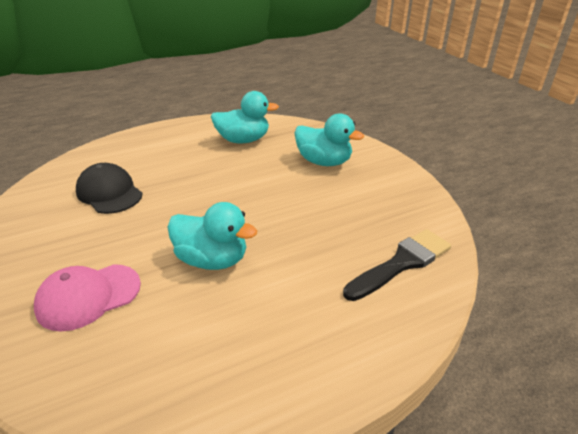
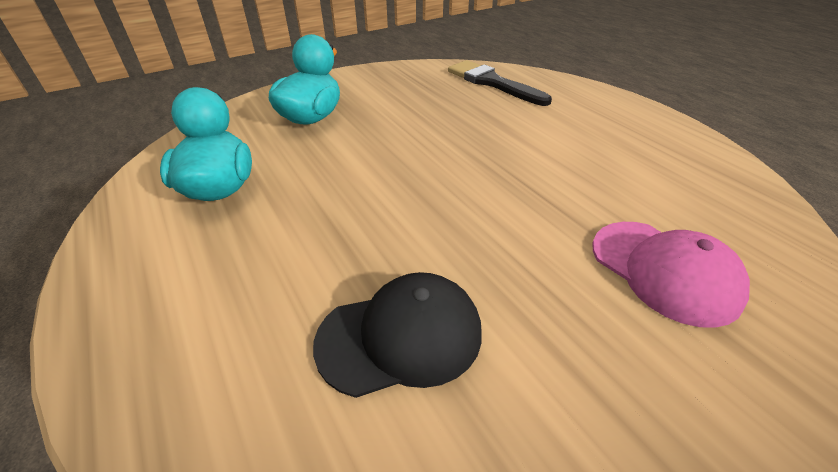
camera: 95 degrees left, 5 degrees up
black cap [76,163,143,214] -> black cap turned 150 degrees counterclockwise [313,272,482,398]
turquoise duck [168,202,257,270] -> none

